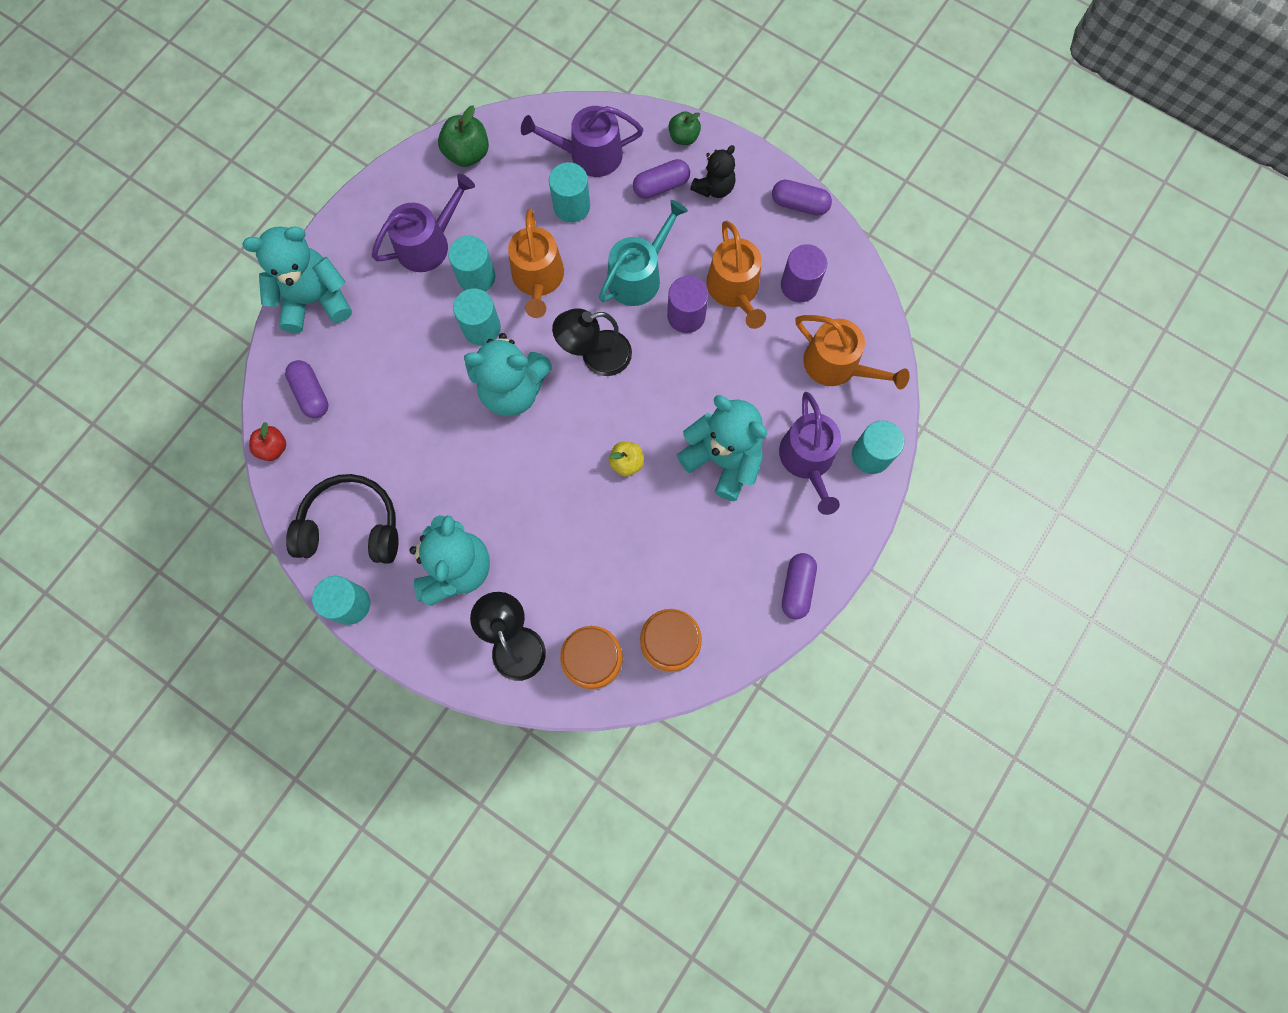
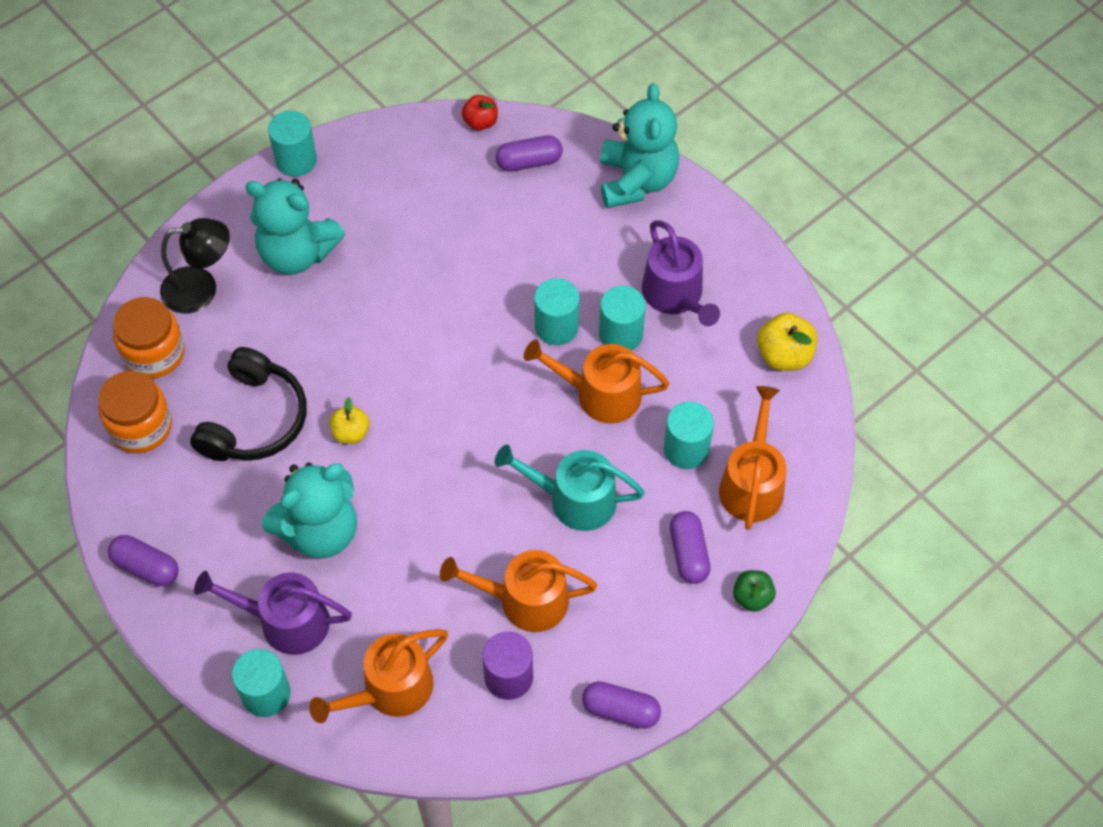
camera: 105 degrees right, 15 degrees down
black headphones [286,474,399,564] -> black headphones moved to [190,347,307,461]
green apple [438,105,489,167] -> yellow apple [757,313,818,371]
turquoise teddy bear [464,333,552,416] -> none
purple watering can [521,106,643,177] -> orange watering can [719,386,786,530]
black lamp [552,308,632,376] -> none
turquoise watering can [599,200,688,306] -> turquoise watering can turned 135 degrees clockwise [494,445,645,531]
purple cylinder [667,276,709,333] -> none
black teddy bear [690,145,736,198] -> none
purple capsule [772,179,832,216] -> purple capsule turned 75 degrees clockwise [582,681,661,729]

